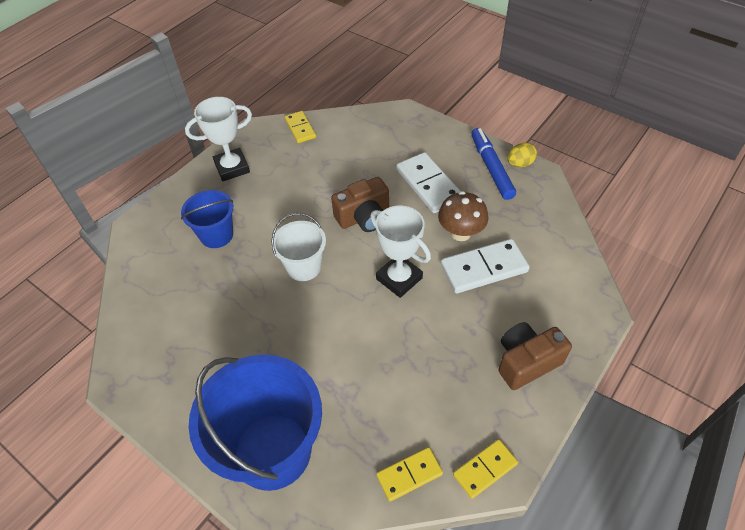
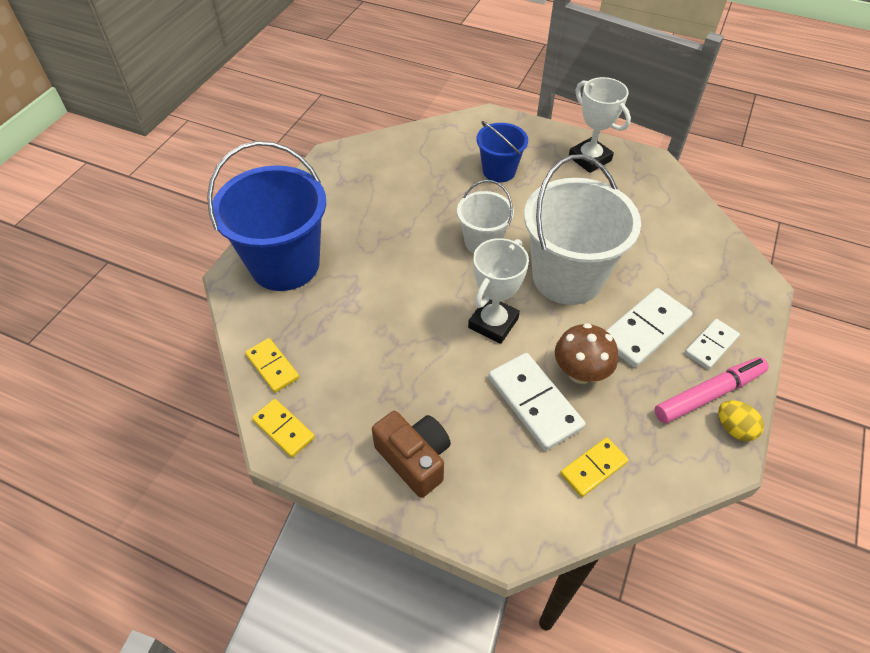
camera: 75 degrees right, 0 degrees up
yellow domino [285,111,316,143] -> yellow domino moved to [560,437,629,497]
brown camera [331,177,389,232] -> white bucket [524,154,641,305]
blue marker [471,128,516,200] -> pink marker [655,357,769,423]
none -> white domino [685,319,740,370]

